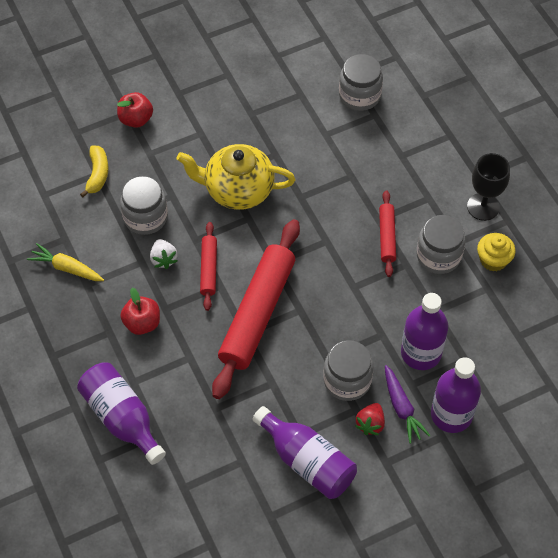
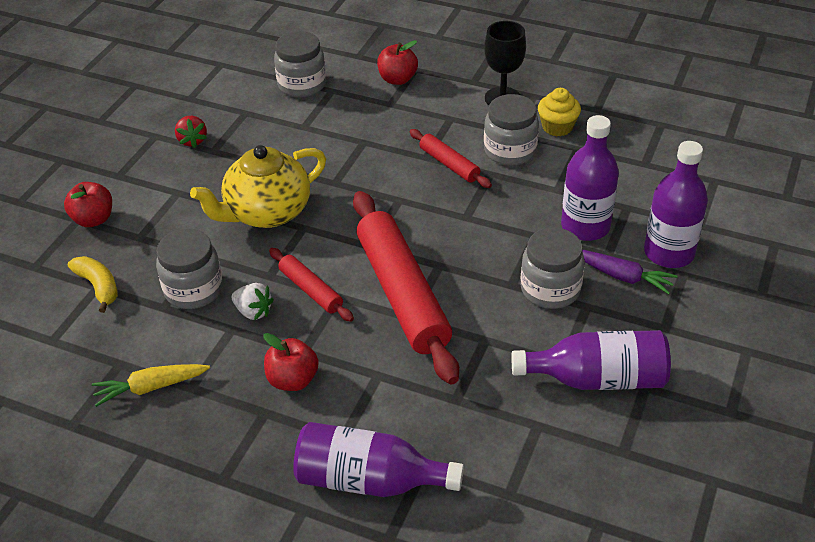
camera: 40 degrees left, 15 degrees down
red strawberry [355,403,385,435] -> red strawberry moved to [175,116,207,148]
none -> red apple [377,40,418,85]

